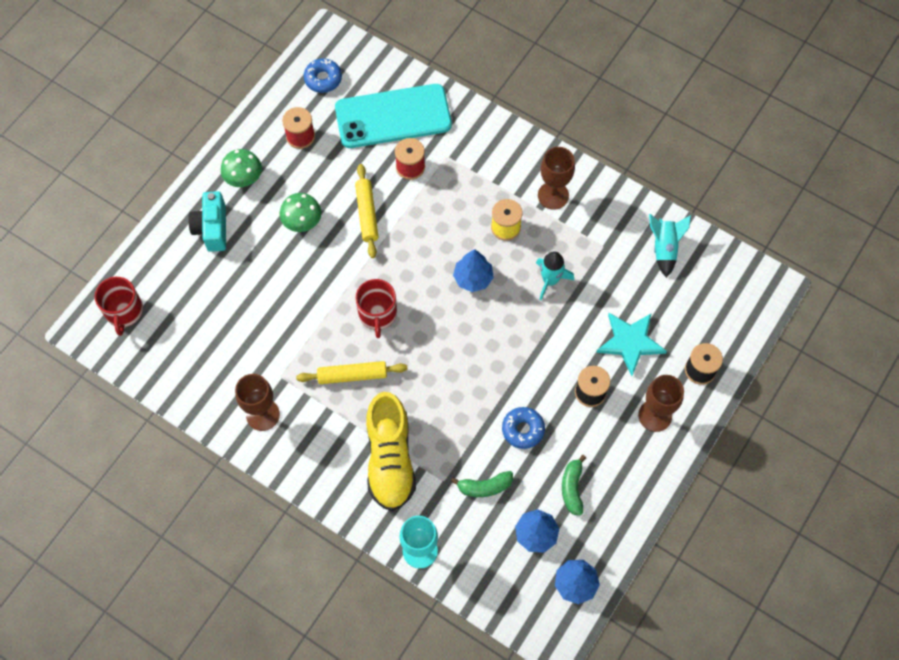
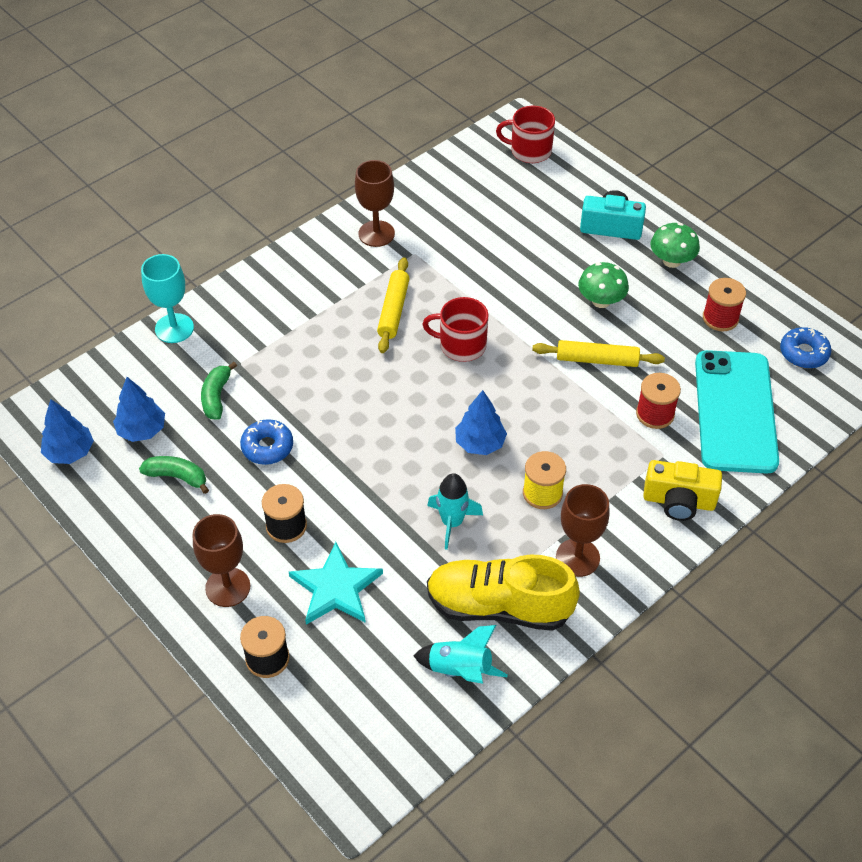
camera: 105 degrees right, 15 degrees down
yellow shoe [366,392,416,511] -> yellow shoe moved to [427,554,580,631]
none -> yellow camera [643,460,722,521]

